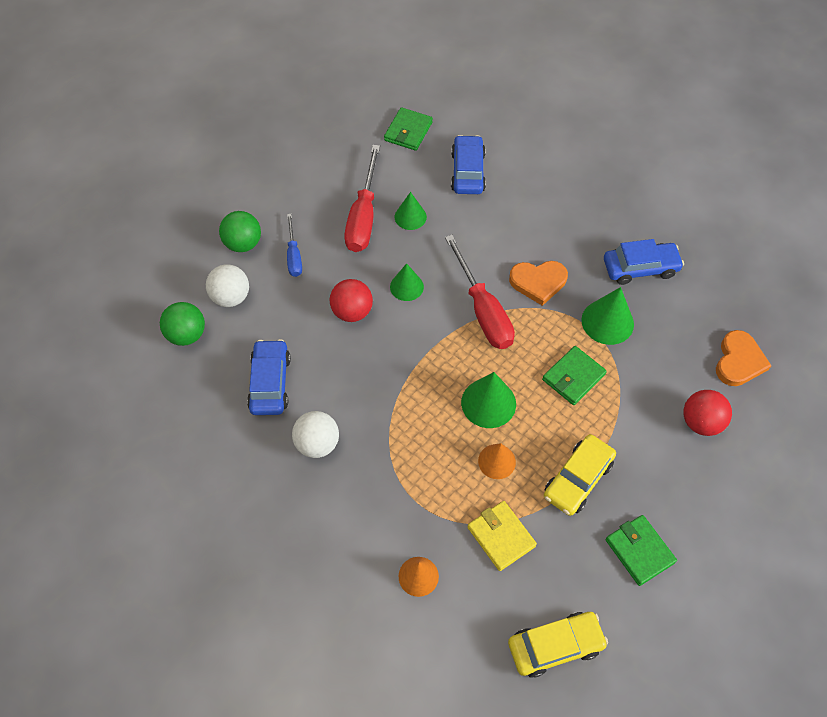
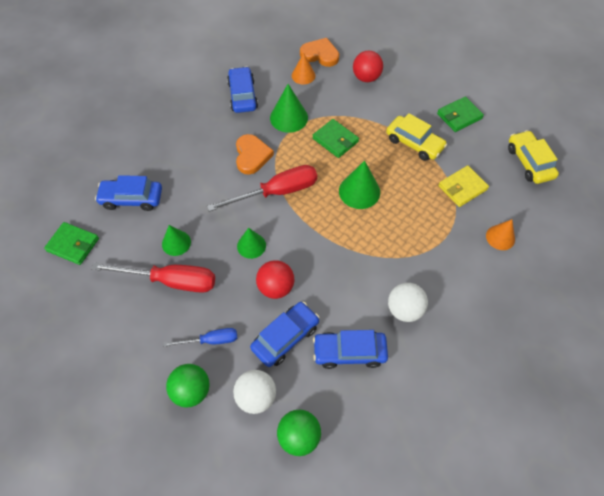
camera: 90 degrees left, 0 degrees up
orange cone [478,443,516,479] -> orange cone moved to [292,53,315,85]
none -> blue car [250,302,320,367]

